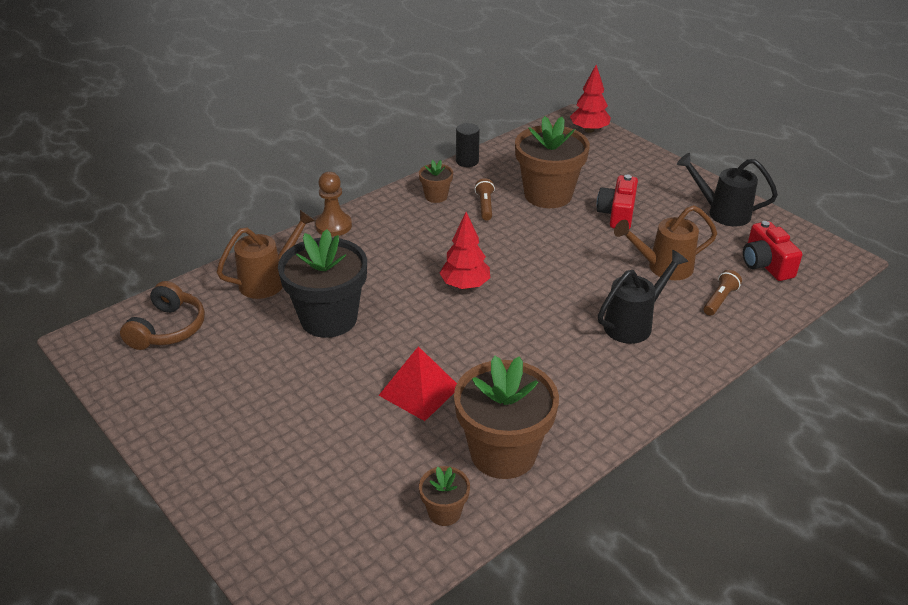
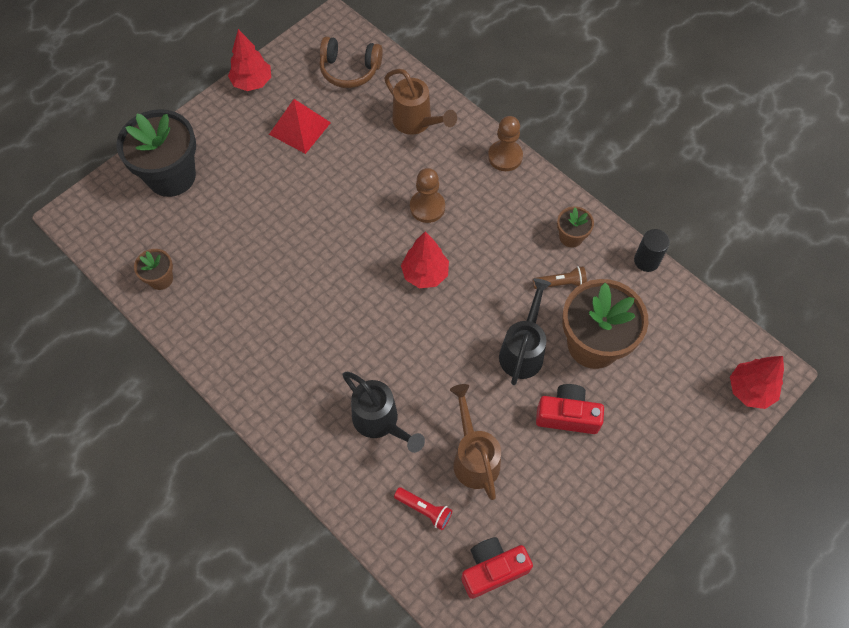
camera: 85 degrees right, 25 degrees up
black flower pot [278,229,367,338] -> black flower pot moved to [117,109,196,197]
red pyramid [378,346,457,421] -> red pyramid moved to [269,99,331,154]
brown flower pot [454,355,559,479] -> none
black watering can [677,153,778,226] -> black watering can moved to [499,278,551,385]
brown flashlight [704,270,742,316] -> red flashlight [394,487,452,530]
none -> red tree [228,29,271,91]
none -> brown pawn [410,168,445,223]

